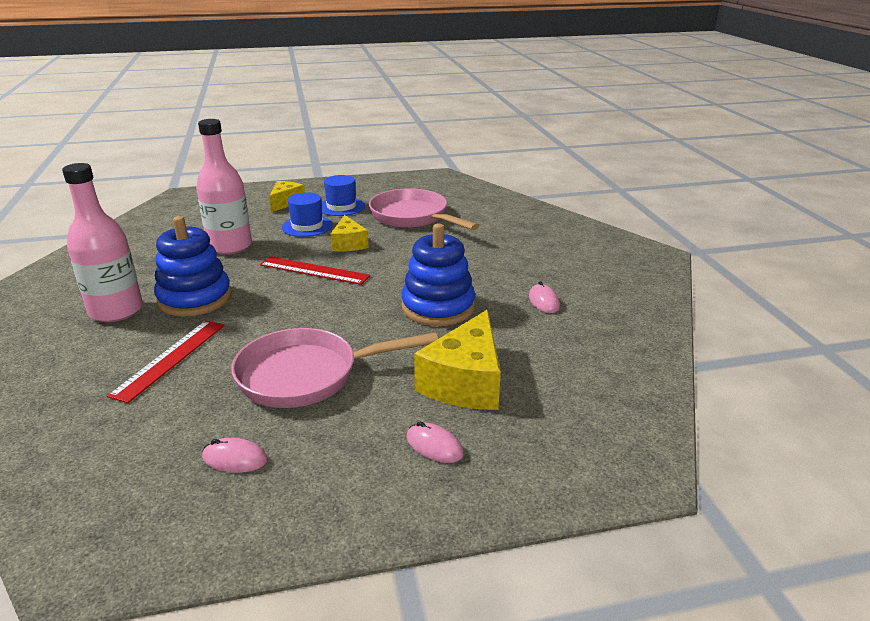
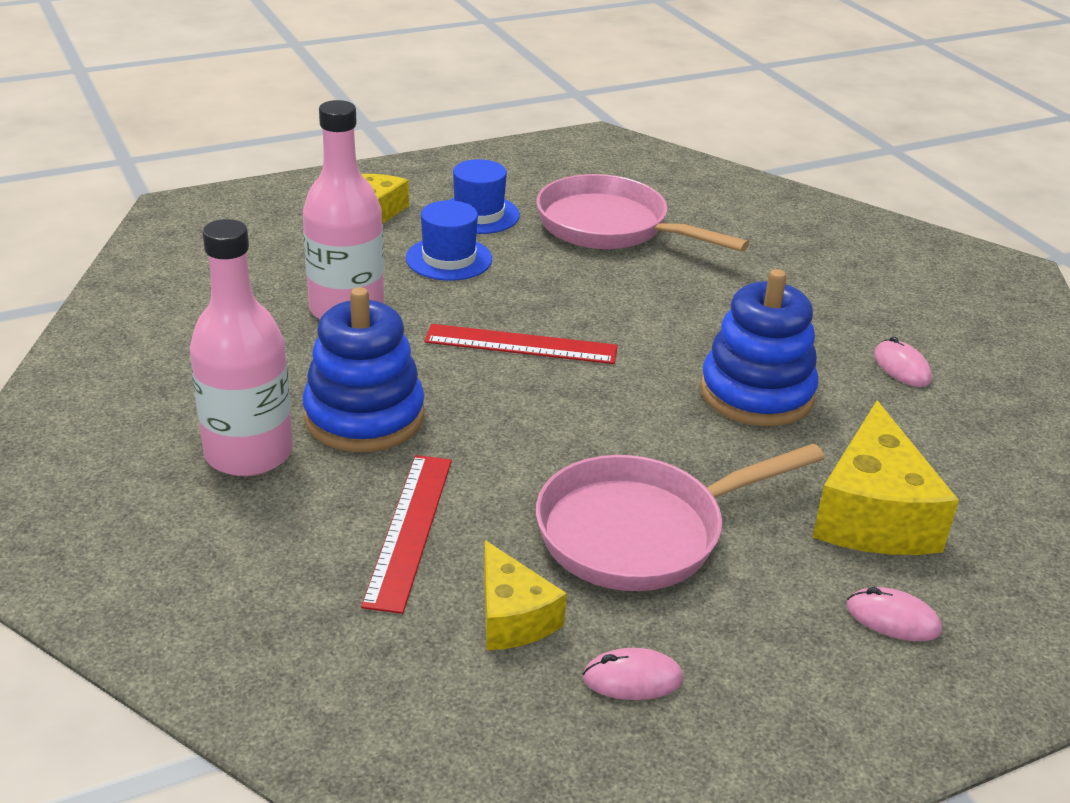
camera: 15 degrees left, 5 degrees up
yellow cheese [330,215,369,252] -> yellow cheese moved to [484,540,567,650]

